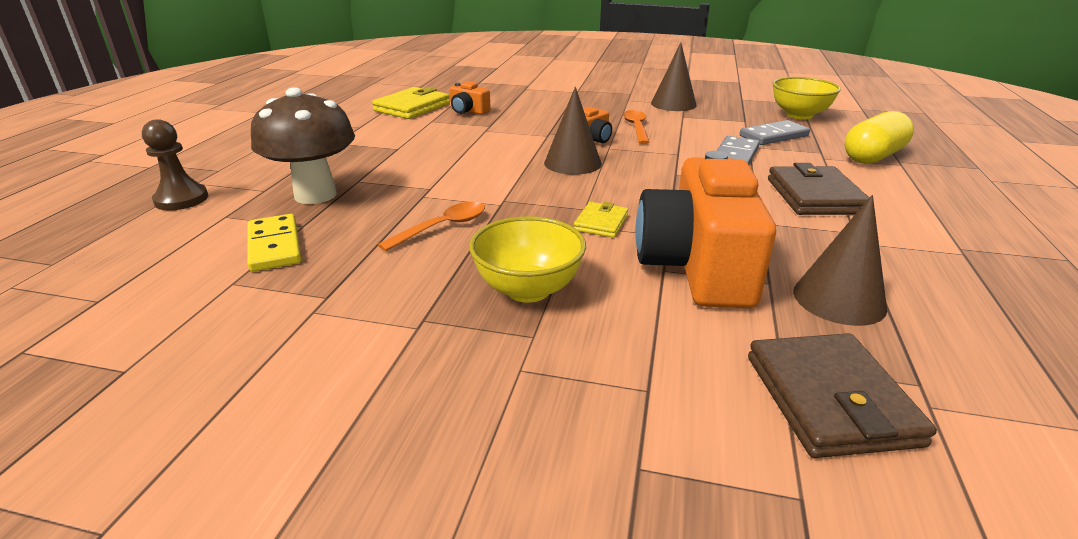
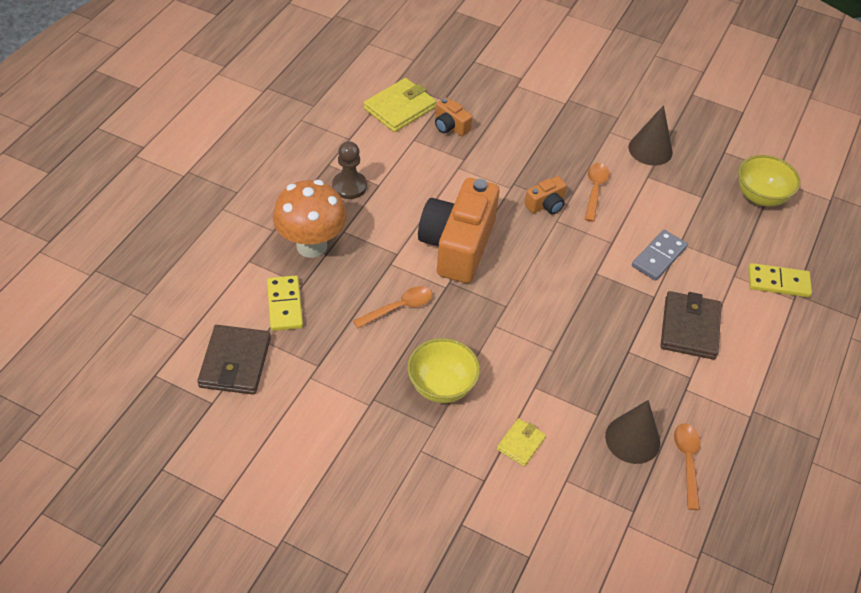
camera: 10 degrees right, 20 degrees up
brown pawn [142,119,208,210] -> brown pawn moved to [332,141,367,199]
brown mushroom [251,87,355,204] -> orange mushroom [273,180,347,258]
brown cone [544,87,602,175] -> none
yellow wallet [574,202,628,238] -> yellow wallet moved to [497,418,546,466]
orange camera [635,151,776,308] -> orange camera moved to [418,178,499,283]
grey domino [740,120,810,145] -> none
brown wallet [748,333,937,458] -> brown wallet moved to [197,325,271,395]
yellow capsule [845,111,914,164] -> yellow domino [748,263,812,297]
none -> orange spoon [674,423,700,510]

